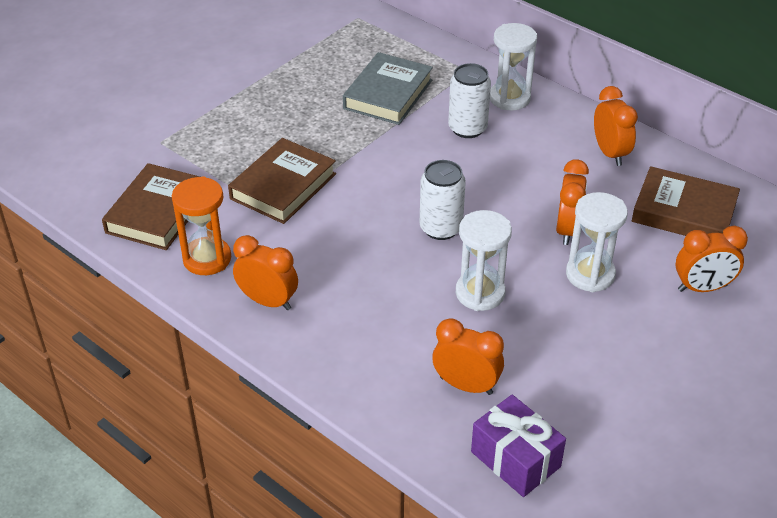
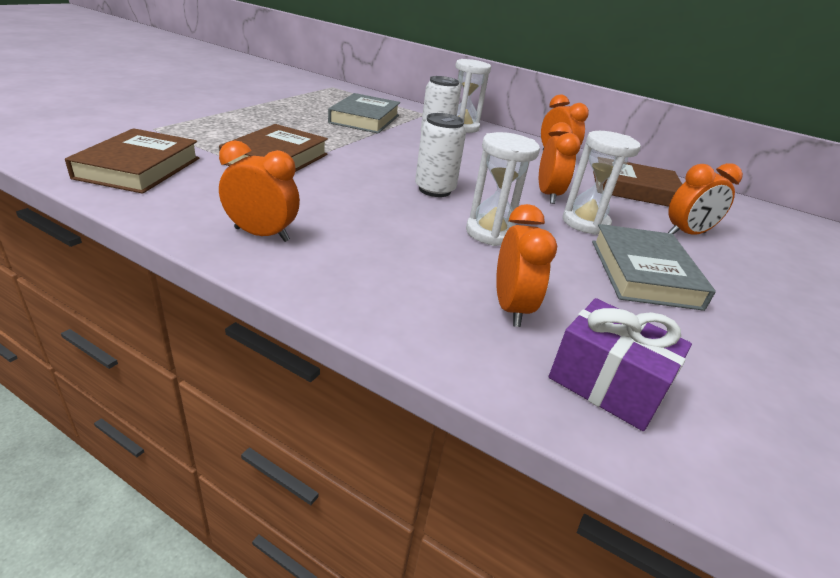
camera: 15 degrees left, 10 degrees down
orange hourglass [172,176,231,275] -> none
orange clock [432,318,504,395] -> orange clock turned 75 degrees clockwise [496,204,557,327]
none -> grey book [592,224,716,311]

